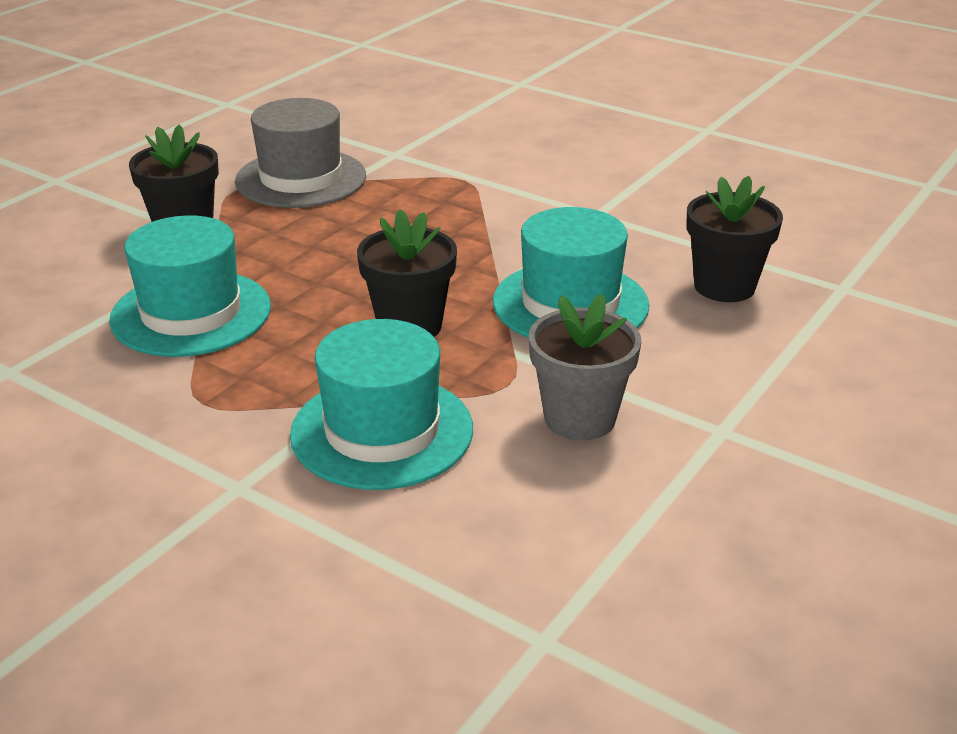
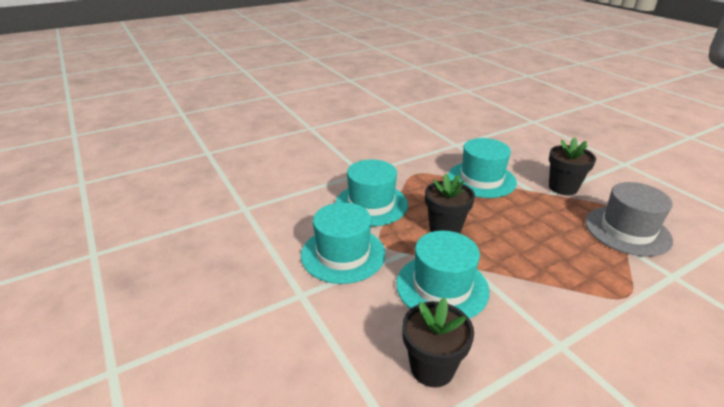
camera: 115 degrees right, 0 degrees up
grey flower pot [529,294,641,440] -> turquoise hat [301,202,385,284]

